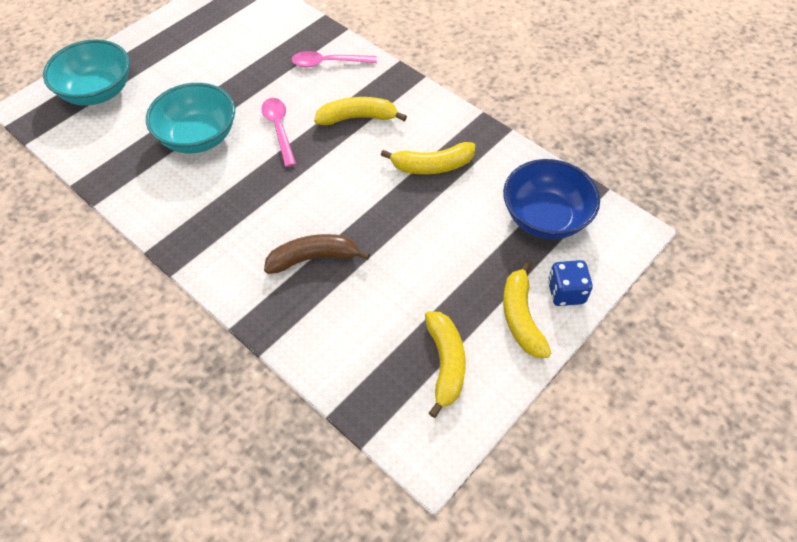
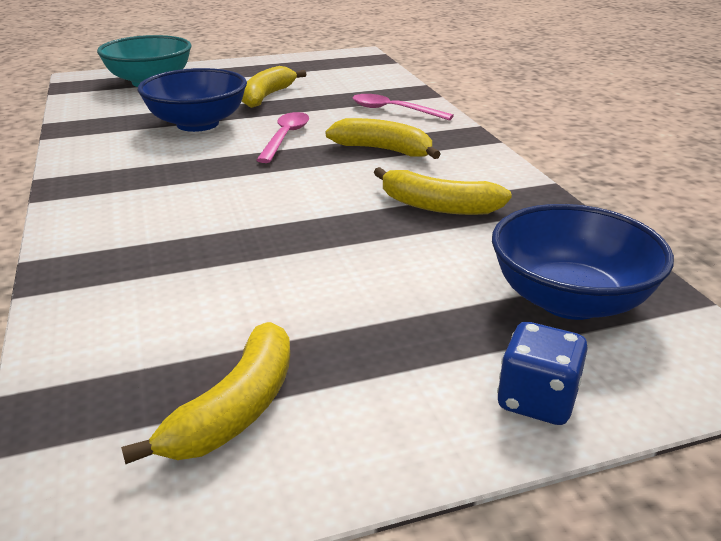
camera: 30 degrees right, 25 degrees down
turquoise bowl [146,83,235,154] -> blue bowl [138,68,247,132]
brown banana [264,234,370,274] -> none
yellow banana [503,261,551,358] -> yellow banana moved to [242,66,307,108]

